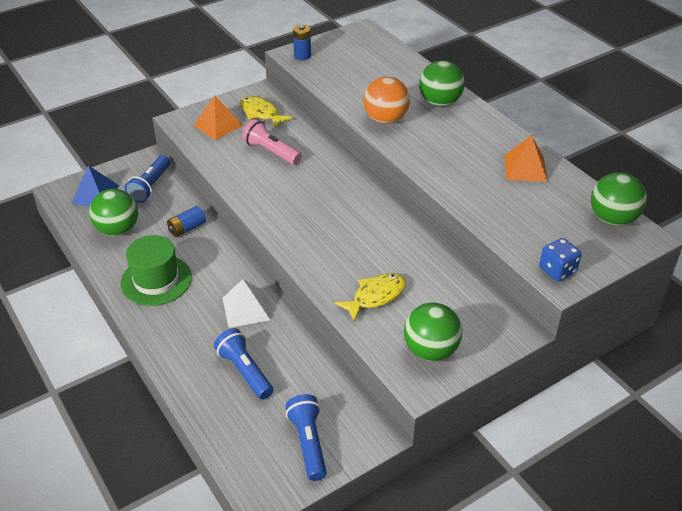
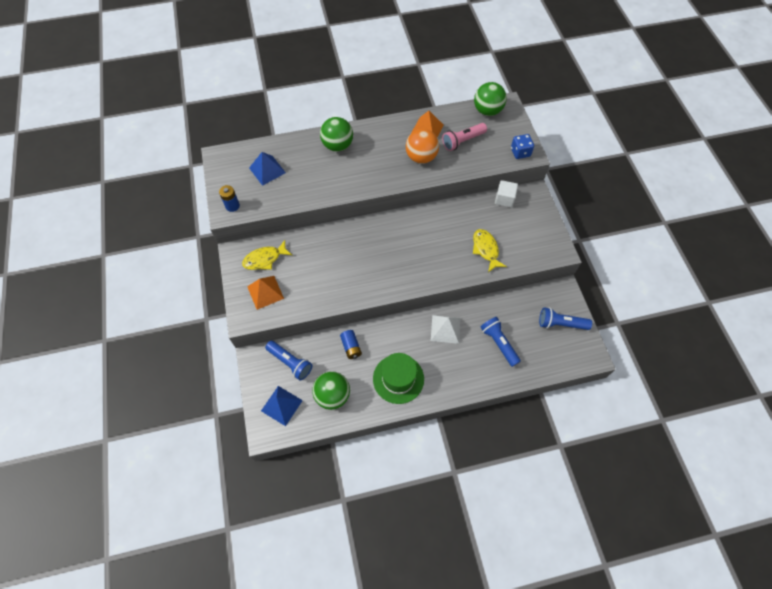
camera: 70 degrees left, 20 degrees up
blue flashlight [214,328,273,399] -> blue flashlight turned 75 degrees clockwise [481,317,521,367]
pink flashlight [242,119,302,165] -> pink flashlight moved to [442,123,487,151]
orange ball [363,77,410,124] -> orange ball moved to [406,129,439,164]
green ball [404,303,462,361] -> none
none -> blue pyramid [249,152,286,186]
none -> white cube [495,180,518,207]

